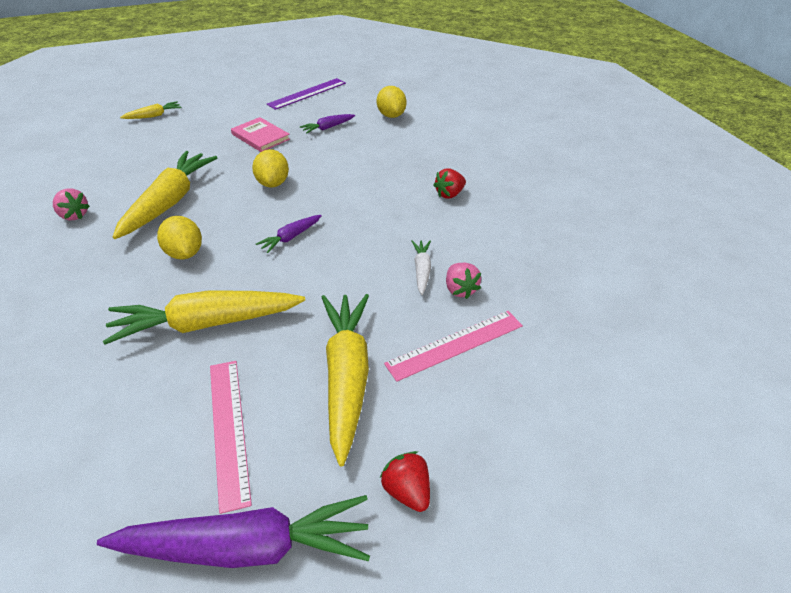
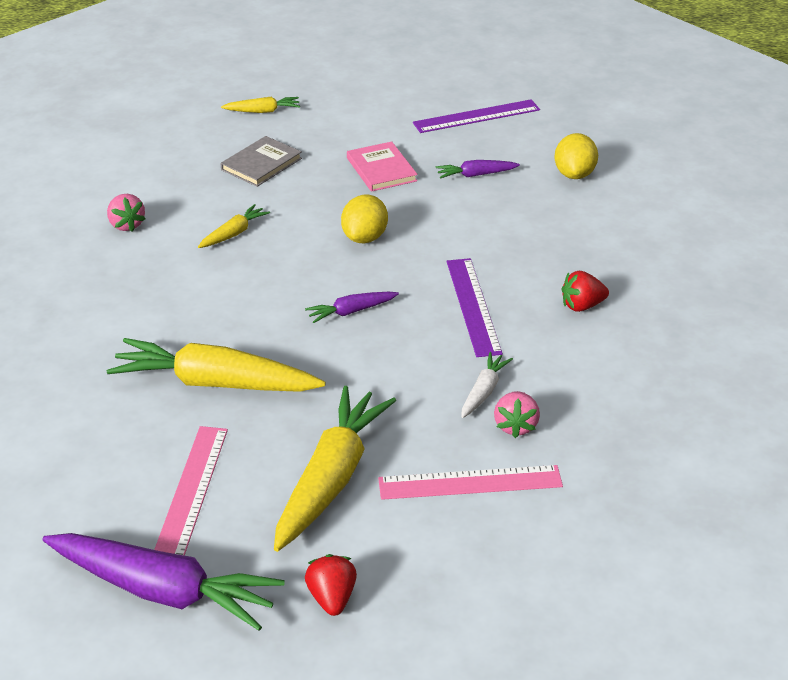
camera: 25 degrees right, 5 degrees down
yellow carrot [112,151,218,239] -> yellow carrot [198,204,270,248], size x0.47
yellow lemon [157,216,202,259] -> none
none -> grey book [221,136,302,187]
none -> purple ruler [447,258,503,357]

